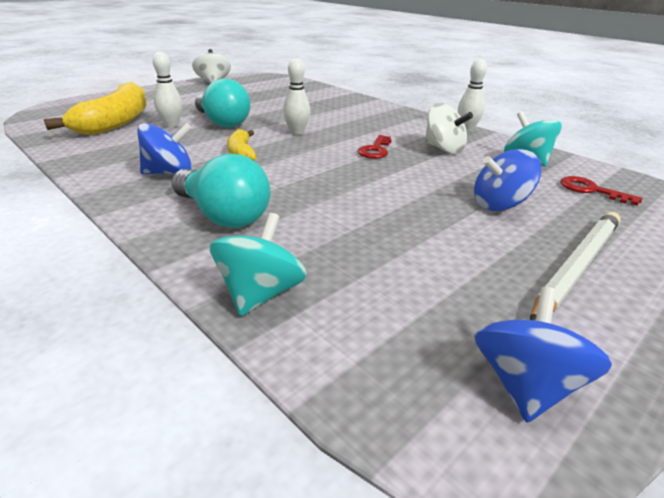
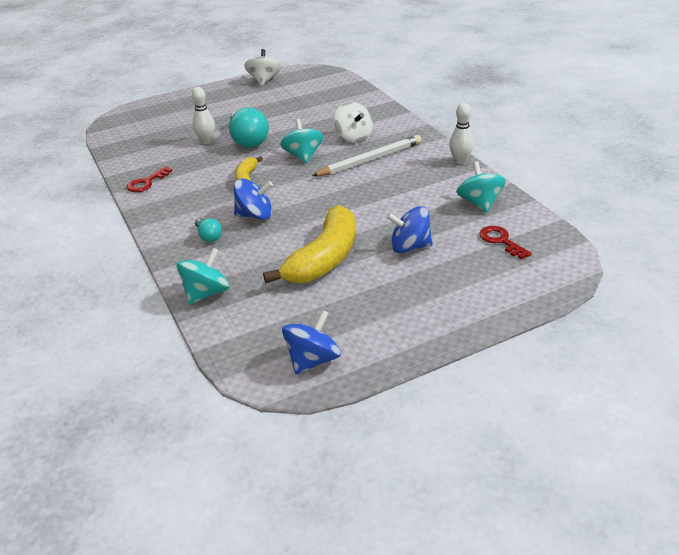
camera: 20 degrees right, 5 degrees up
yellow banana [44,82,146,135] -> yellow banana moved to [263,205,355,283]
blue spinning top [137,123,192,174] -> blue spinning top moved to [234,178,273,220]
turquoise light bulb [171,153,270,228] -> turquoise light bulb [195,218,222,242], size x0.50
white bowling pin [283,58,310,135] -> turquoise spinning top [280,119,323,164]
red key [358,135,392,159] -> red key moved to [127,166,172,192]
white spinning top [425,103,473,154] -> white spinning top moved to [334,102,373,143]
white pencil [530,212,621,321] -> white pencil moved to [312,135,422,176]

